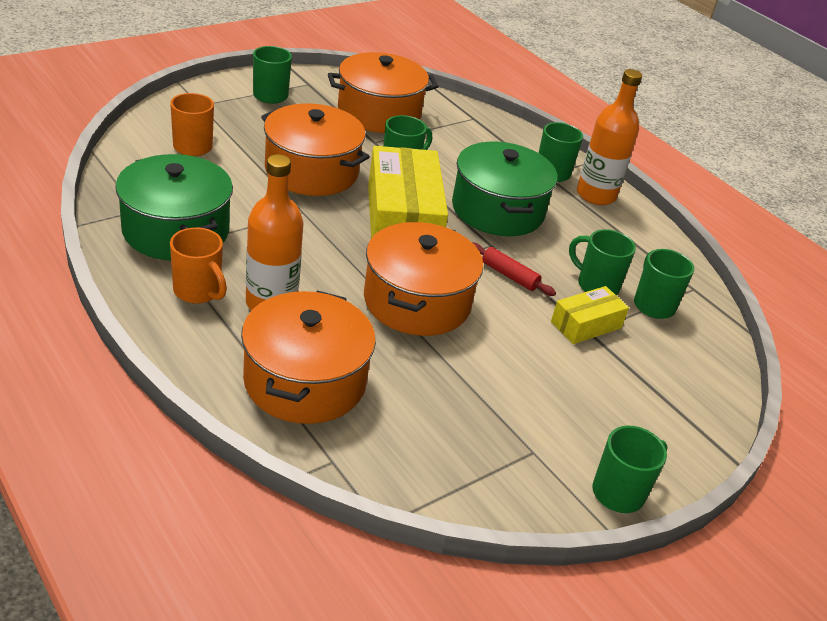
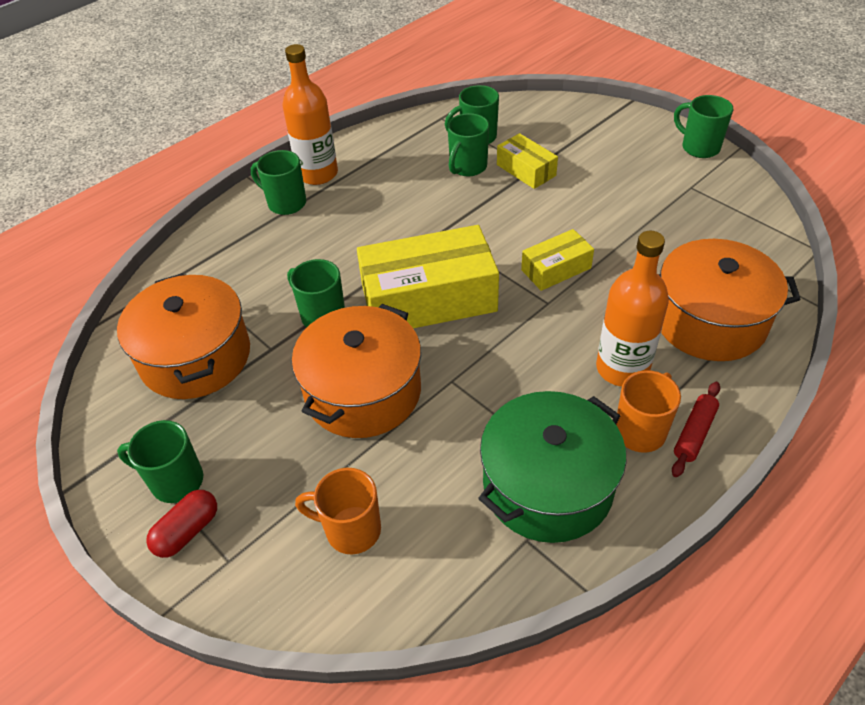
camera: 90 degrees left, 10 degrees up
orange pot [364,222,483,336] -> yellow box [521,229,594,291]
green pot [452,142,557,236] -> none
red rolling pin [473,243,556,296] -> red rolling pin moved to [672,382,720,477]
none -> red capsule [146,490,217,558]

